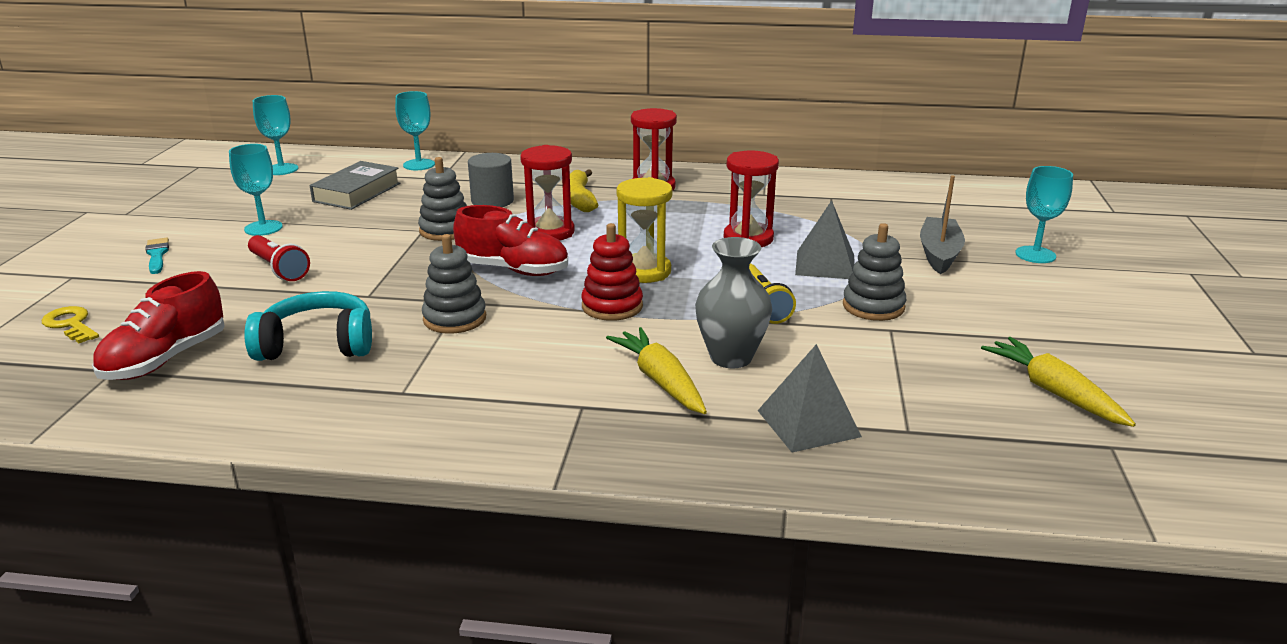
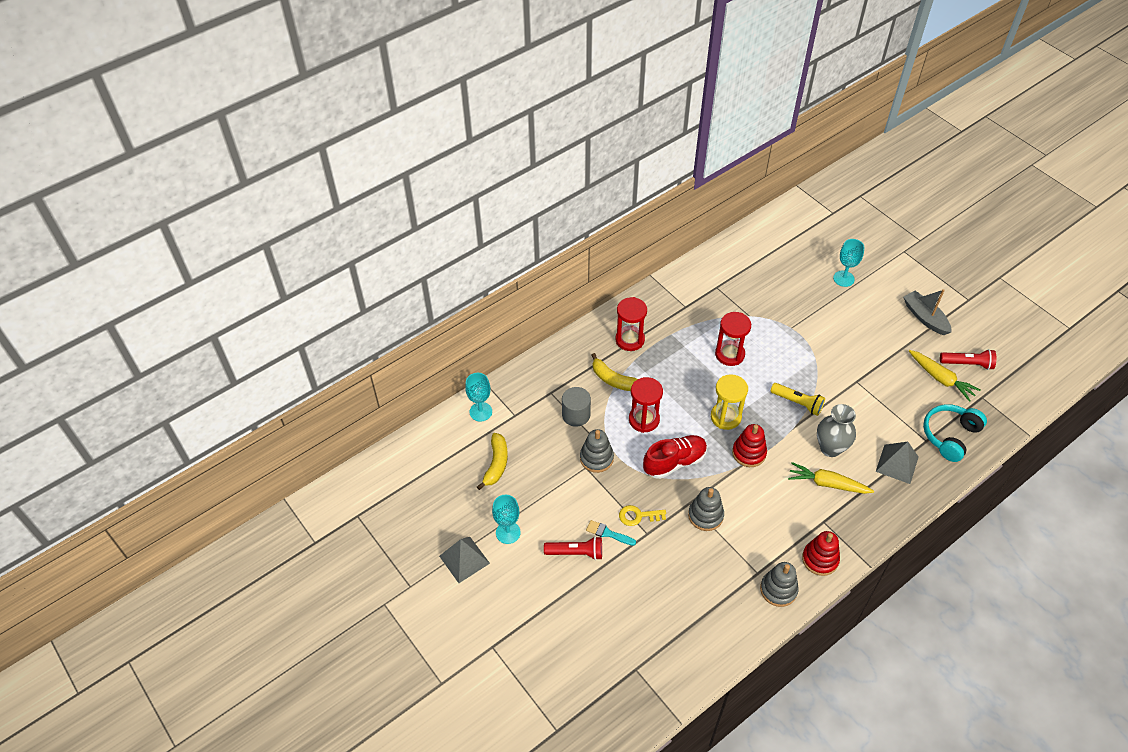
camera: 45 degrees left, 25 degrees up
yellow key [42,306,99,343] -> yellow key moved to [619,505,666,526]
red shoe [92,271,225,380] -> none
turquoise brush [145,238,169,274] -> turquoise brush moved to [586,520,636,546]
turquoise headphones [244,291,372,361] -> turquoise headphones moved to [923,404,987,462]
turquoise goblet [253,95,298,175] -> none
grey book [310,161,400,210] -> yellow banana [477,433,508,490]
grey pyramid [795,200,855,279] -> grey pyramid moved to [439,537,490,583]
grey stacking toy [843,223,906,321] -> grey stacking toy moved to [760,562,799,607]
grey boat [920,175,965,274] -> grey boat moved to [903,289,952,335]
yellow carrot [981,337,1136,427] -> yellow carrot turned 150 degrees counterclockwise [909,350,981,402]
none -> red stacking toy [802,531,840,576]
none -> red flashlight [940,349,996,370]

